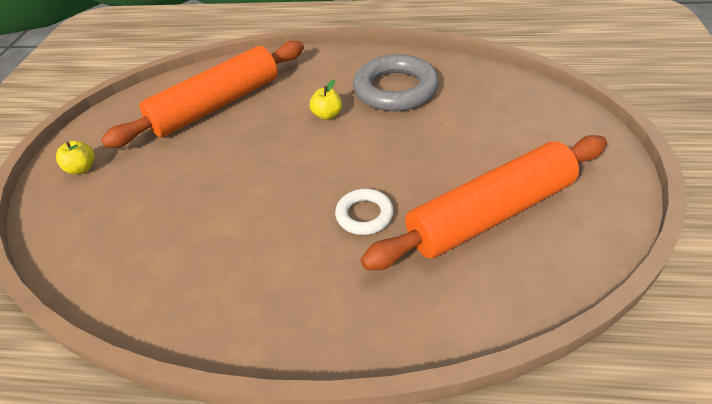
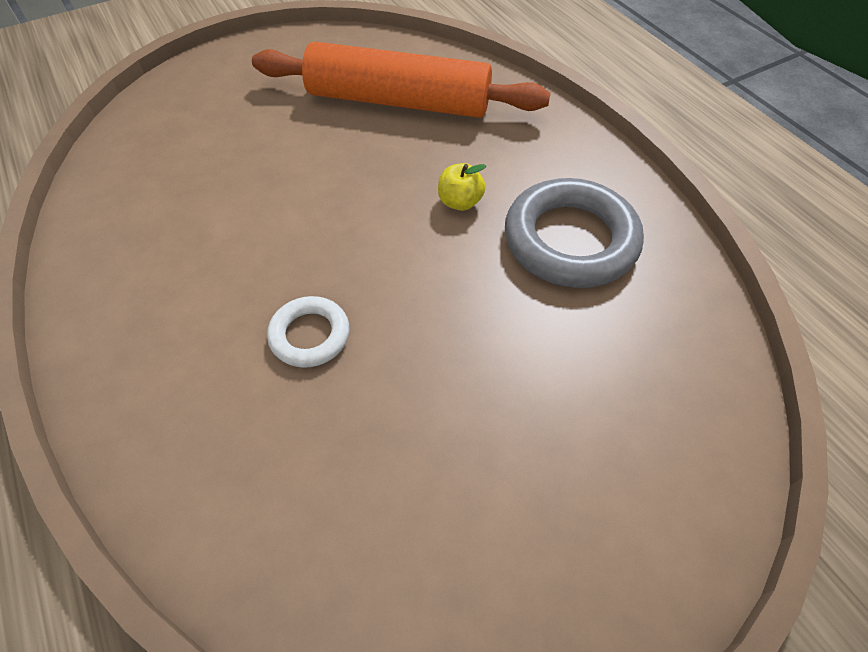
camera: 50 degrees right, 10 degrees up
yellow apple [56,141,94,174] -> none
orange rolling pin [361,135,607,270] -> none

